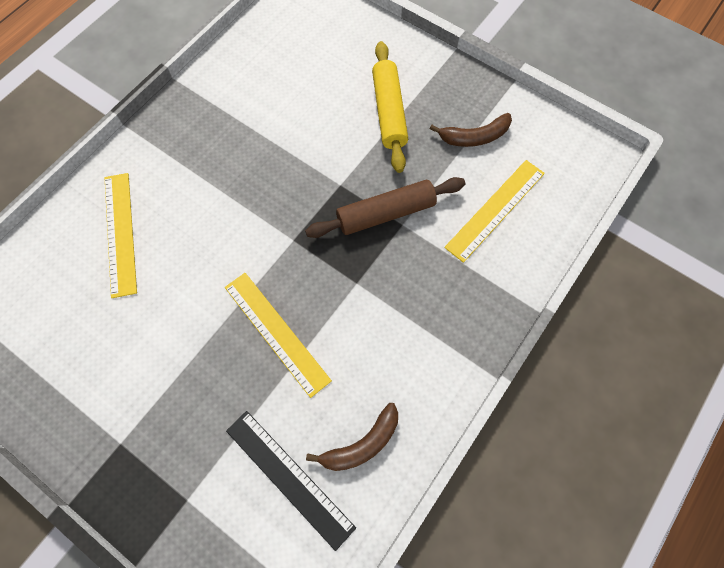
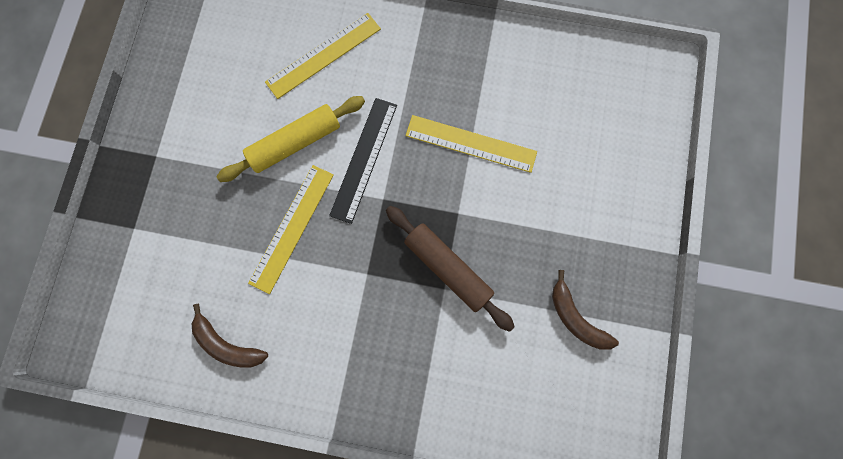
camera: 65 degrees right, 10 degrees up
black ruler [226,411,356,551] -> black ruler moved to [329,98,397,224]
yellow rolling pin [372,41,408,173] -> yellow rolling pin moved to [216,96,365,182]
yellow ruler [444,160,545,263] -> yellow ruler moved to [406,115,537,173]

